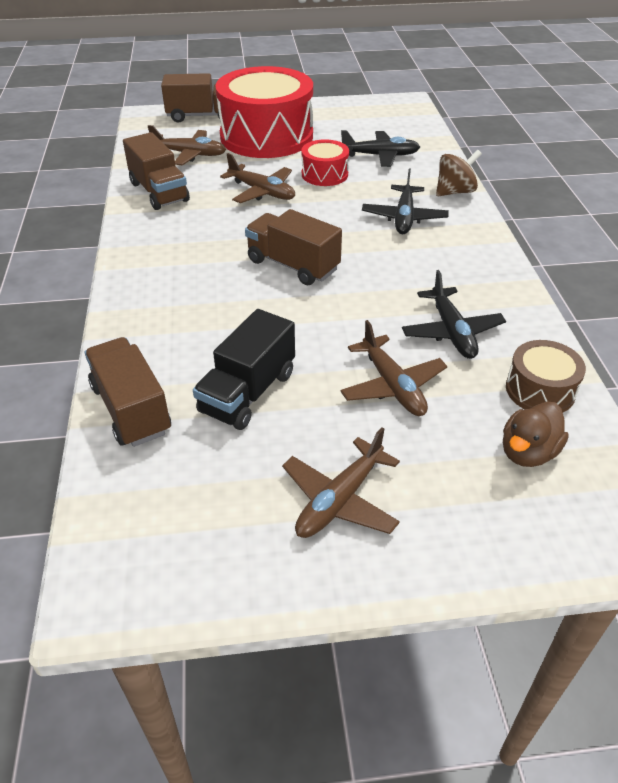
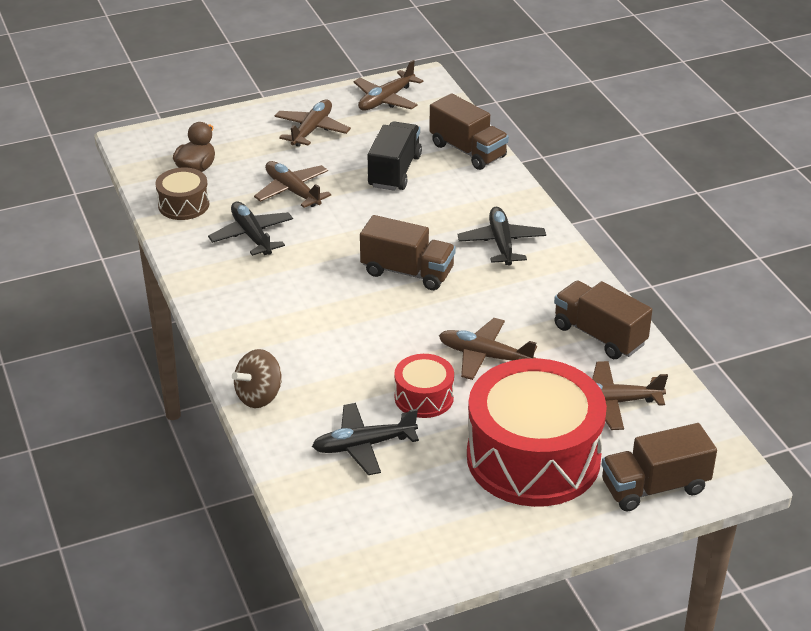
camera: 165 degrees right, 5 degrees down
black plane [362,169,449,234] -> black plane moved to [457,207,546,265]
none -> brown plane [353,60,423,111]

